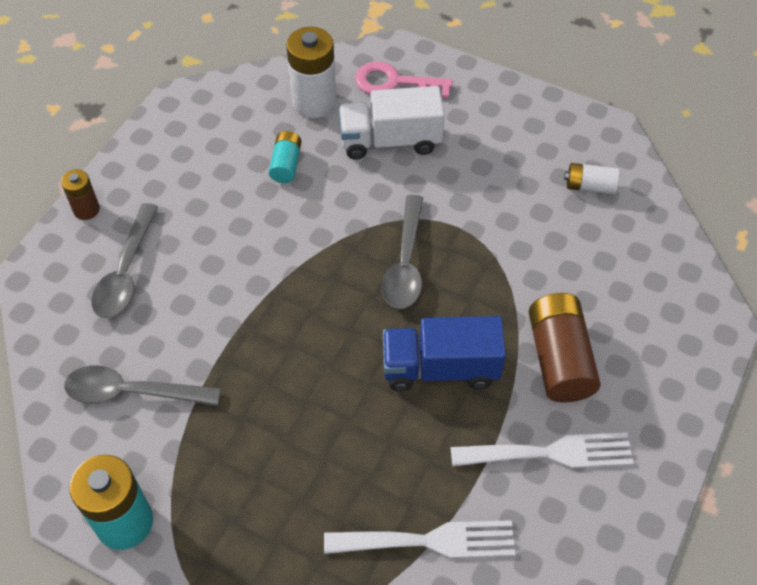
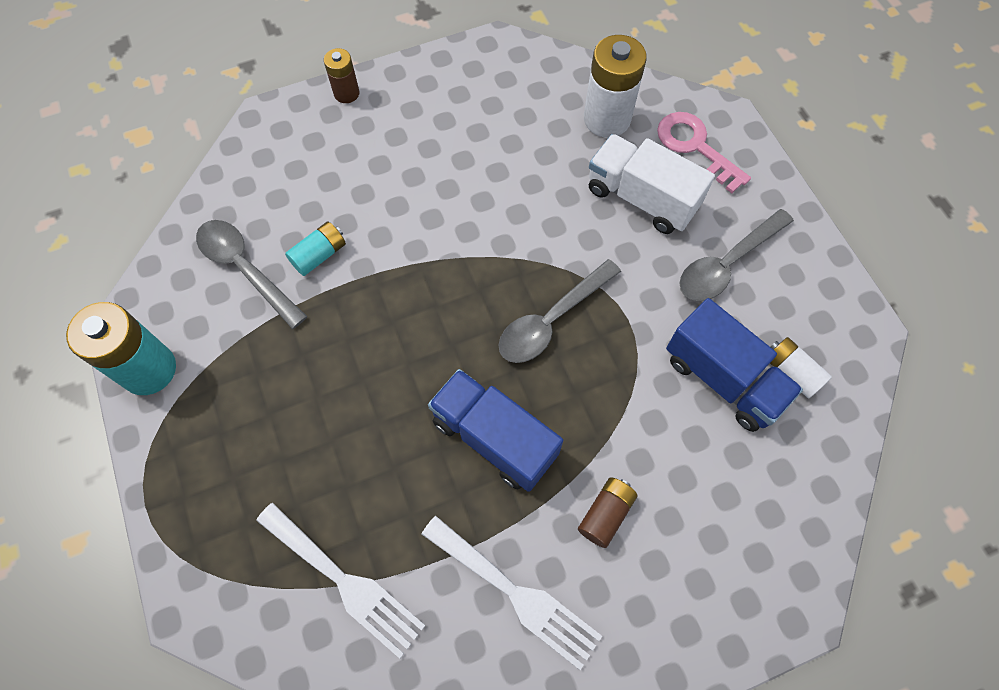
camera: 40 degrees right, 10 degrees up
grey spoon [91,203,158,318] -> grey spoon moved to [679,209,794,301]
turquoise battery [269,131,301,183] -> turquoise battery moved to [285,222,346,276]
brown battery [529,293,601,403] -> brown battery [578,477,638,548], size x0.55
none -> blue truck [666,298,803,432]

